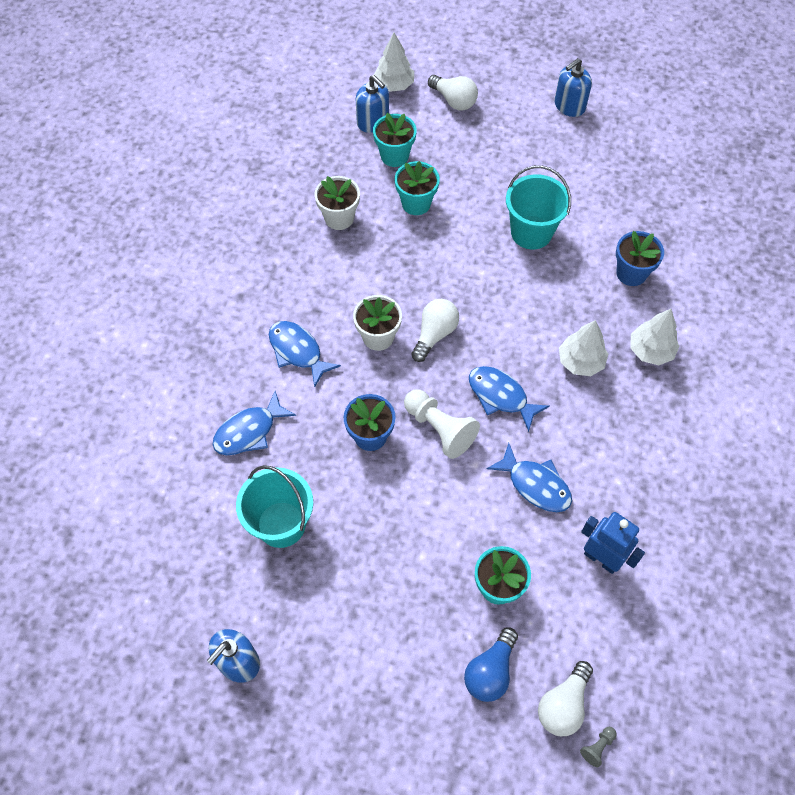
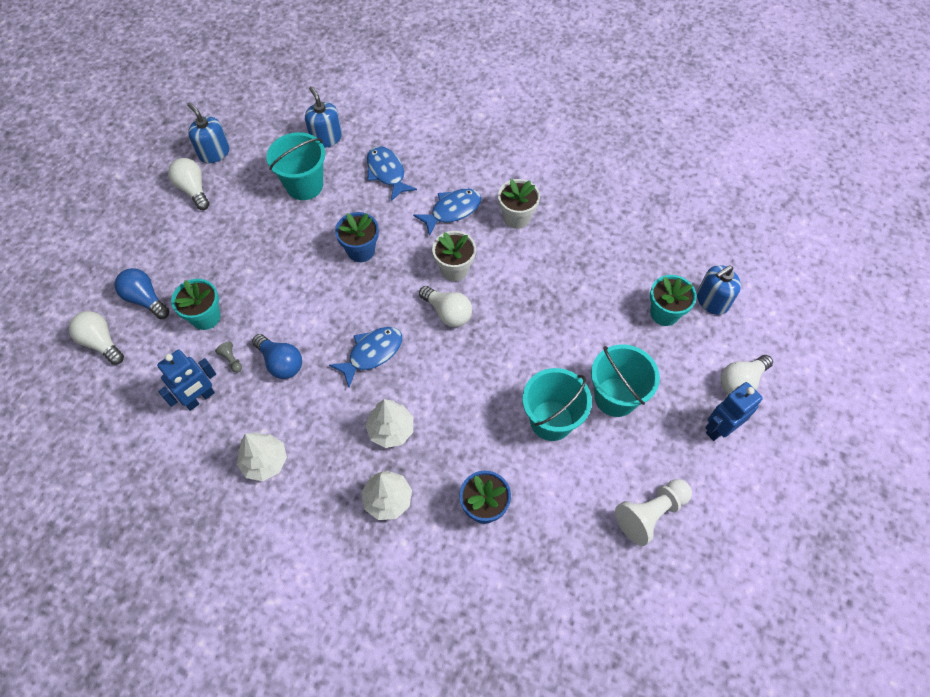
camera: 100 degrees right, 0 degrees up
white flower pot [315,176,360,230] -> white flower pot moved to [498,179,540,229]
white tree [374,33,414,92] -> white tree moved to [237,432,287,481]
turquoise flower pot [394,161,440,215] -> none
white pawn [404,389,480,459] -> white pawn moved to [615,479,692,546]
blue fish [487,443,572,512] -> blue light bulb [252,334,302,379]
blue soap dispenser [554,58,592,117] -> blue soap dispenser moved to [305,86,342,148]
grey pawn [580,727,617,768] -> grey pawn moved to [215,341,242,373]
none -> white light bulb [168,158,210,210]
none -> turquoise bucket [591,344,660,417]
none -> blue robot [705,382,763,441]

